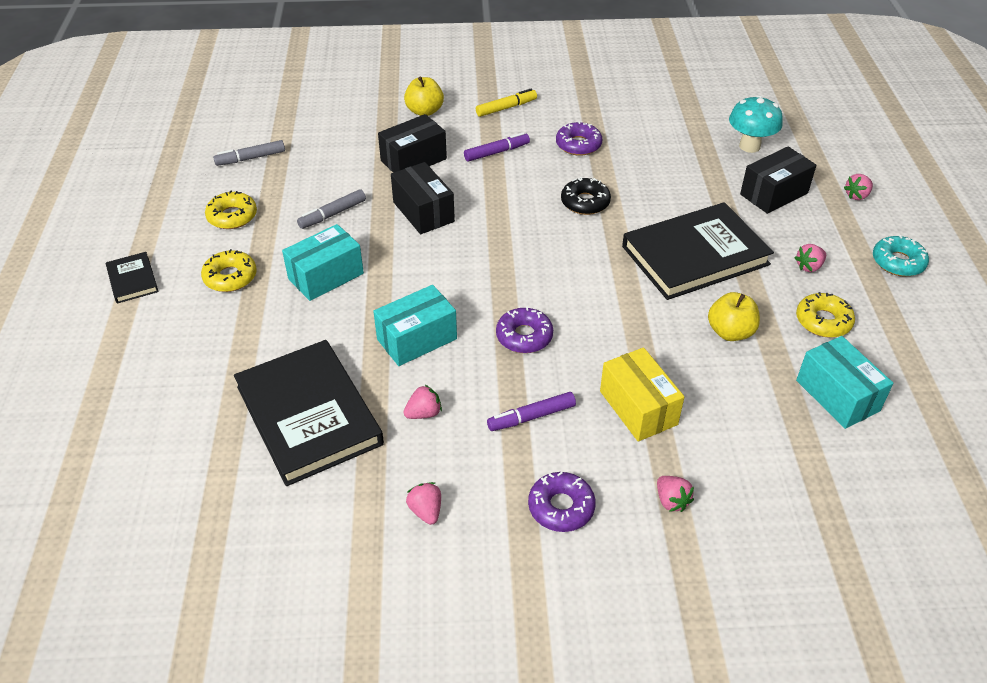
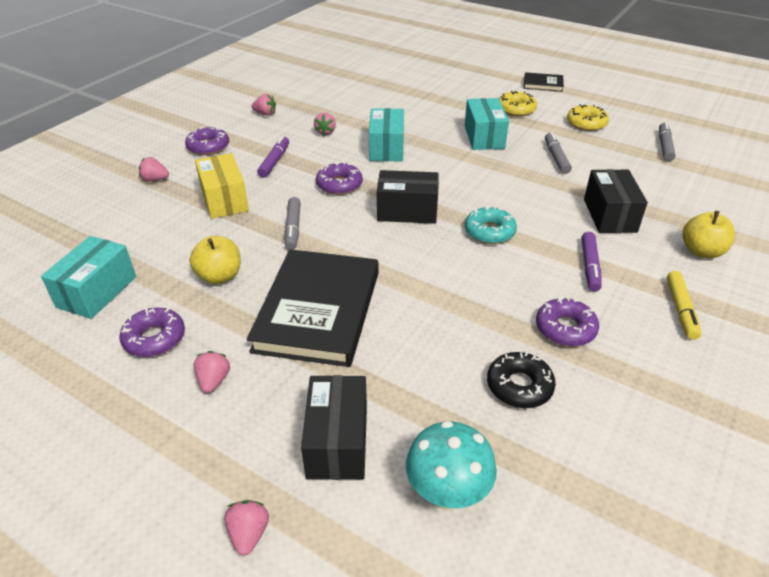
camera: 125 degrees right, 5 degrees down
black book [234,340,384,486] -> none
black box [391,162,455,234] -> black box moved to [377,170,439,224]
black donut [561,177,611,215] -> black donut moved to [487,352,556,408]
yellow box [600,347,684,441] -> yellow box turned 60 degrees clockwise [195,153,249,219]
yellow donut [796,292,855,338] -> purple donut [119,307,185,357]
turquoise box [796,336,893,429] -> turquoise box turned 75 degrees counterclockwise [41,236,136,319]
turquoise donut [873,235,929,276] -> turquoise donut moved to [465,206,517,244]
none -> grey marker [285,197,301,250]

